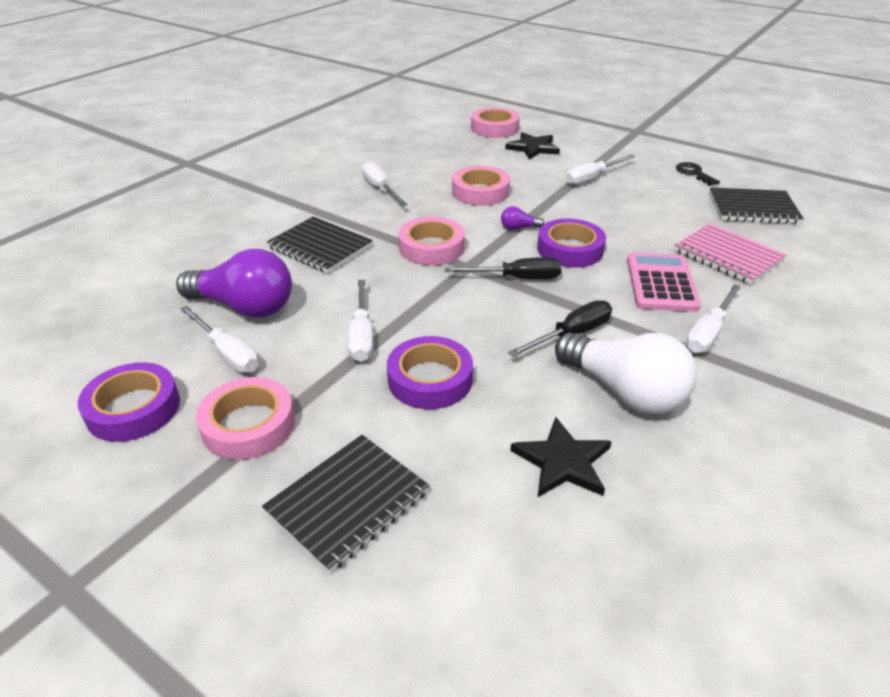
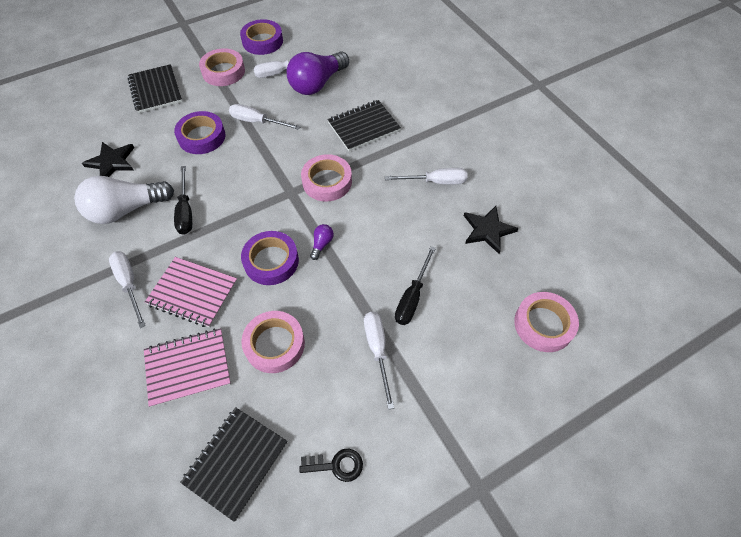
camera: 115 degrees right, 20 degrees up
black screwdriver [445,257,561,279] -> black screwdriver moved to [395,246,436,325]
pink tape [452,166,510,206] -> pink tape moved to [241,311,305,373]
black star [505,132,560,160] -> black star moved to [464,206,519,254]
pink calculator [627,253,701,312] -> pink notebook [145,257,237,328]

